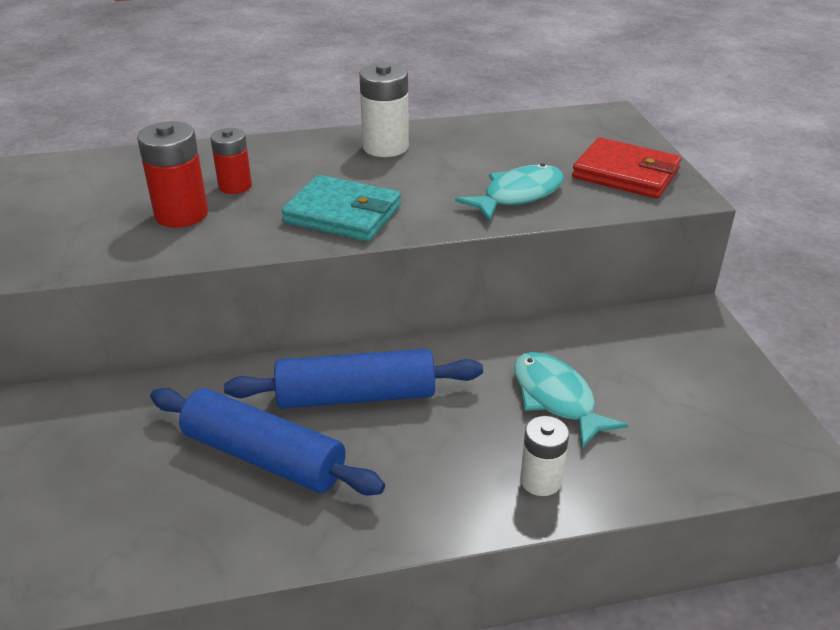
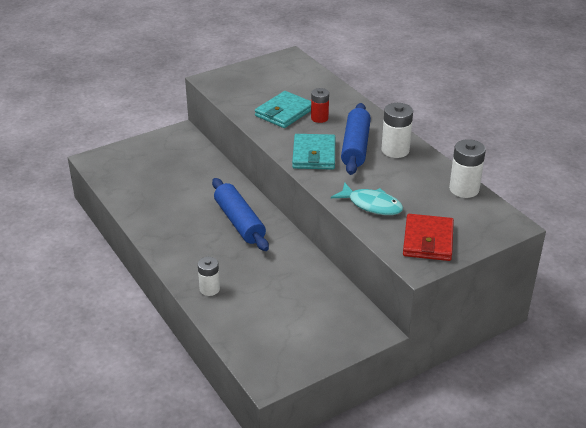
camera: 70 degrees right, 0 degrees up
red battery [137,121,208,228] -> turquoise wallet [255,91,311,128]
blue rolling pin [150,388,385,495] -> blue rolling pin moved to [341,103,371,175]
turquoise fish [514,352,628,448] -> none
none -> white battery [449,139,486,198]

